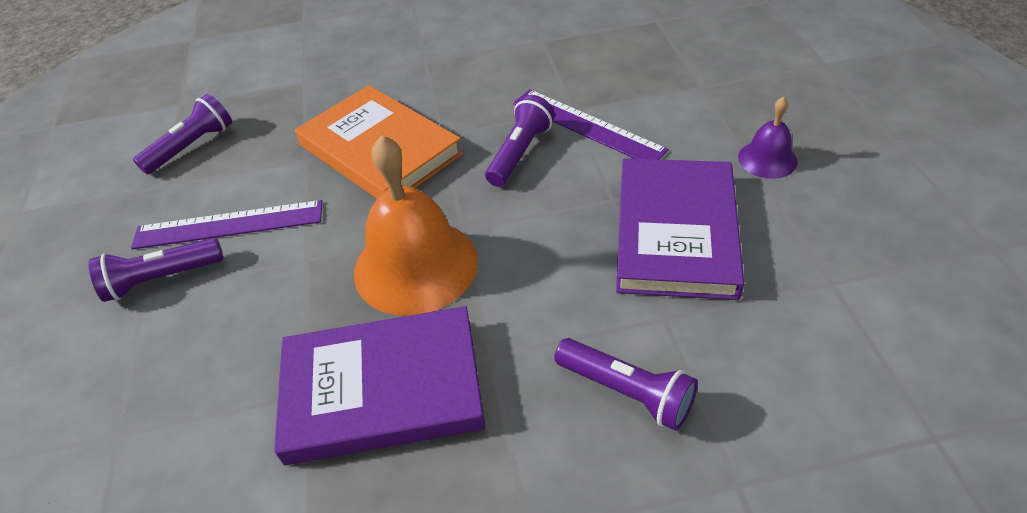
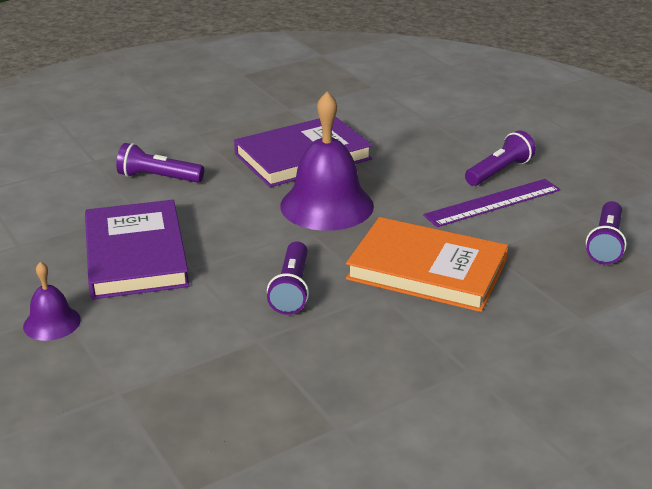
camera: 155 degrees right, 15 degrees down
orange bell [354,135,478,316] -> purple bell [280,91,374,231]
purple ruler [513,90,669,160] -> none

